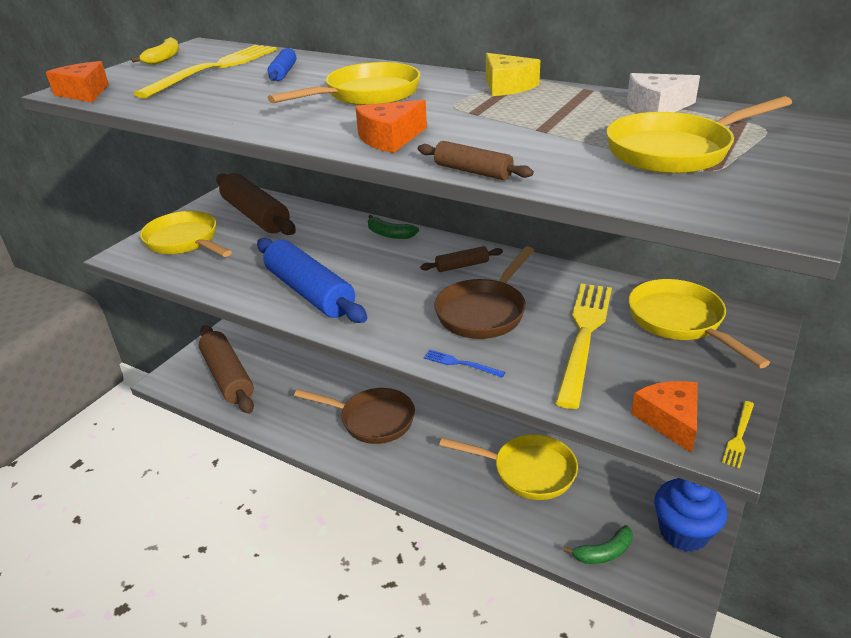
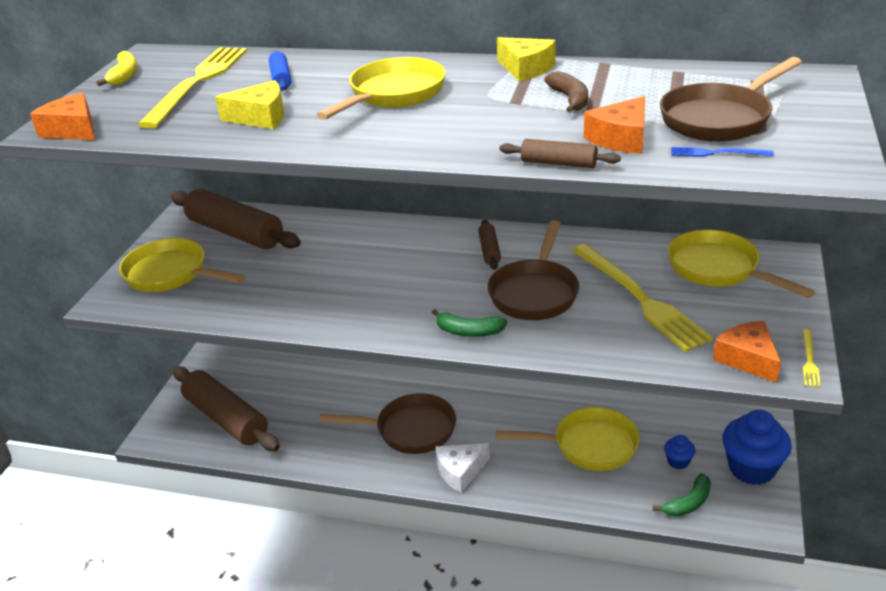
camera: 15 degrees left, 0 degrees up
blue rolling pin [257,238,367,323] -> none
orange cheese [355,100,427,153] -> orange cheese moved to [584,96,645,154]
green banana [368,215,419,239] -> green banana moved to [432,309,507,337]
brown rolling pin [420,246,503,272] -> brown rolling pin turned 60 degrees counterclockwise [478,219,501,270]
blue fork [424,350,505,378] -> blue fork moved to [671,147,774,157]
yellow fork [555,284,612,409] -> yellow fork turned 150 degrees clockwise [572,244,713,352]
yellow pan [606,96,792,174] -> brown pan [660,57,802,142]
white cheese [627,73,700,113] -> white cheese moved to [435,443,490,493]
none -> yellow cheese [215,80,284,129]
none -> brown banana [544,71,588,113]
none -> blue cupcake [664,435,695,469]

